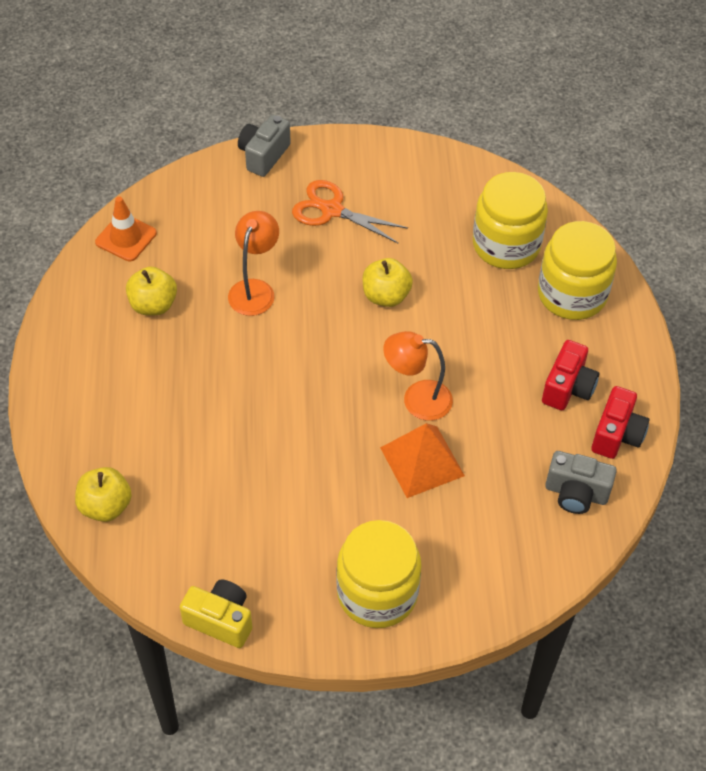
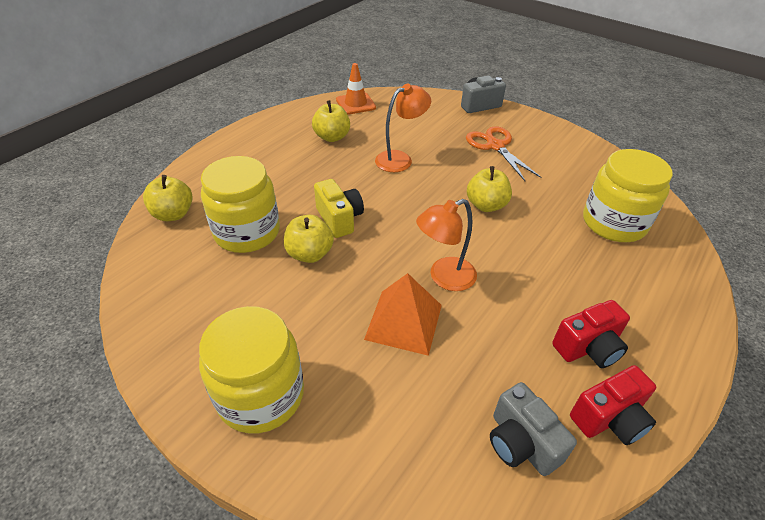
camera: 40 degrees right, 10 degrees down
yellow camera [180,580,252,648] -> yellow camera moved to [314,179,364,238]
orange lamp [383,331,453,421] -> orange lamp turned 75 degrees counterclockwise [416,199,477,291]
yellow jar [538,221,617,320] -> yellow jar moved to [201,156,280,253]
none -> yellow apple [284,215,334,263]

